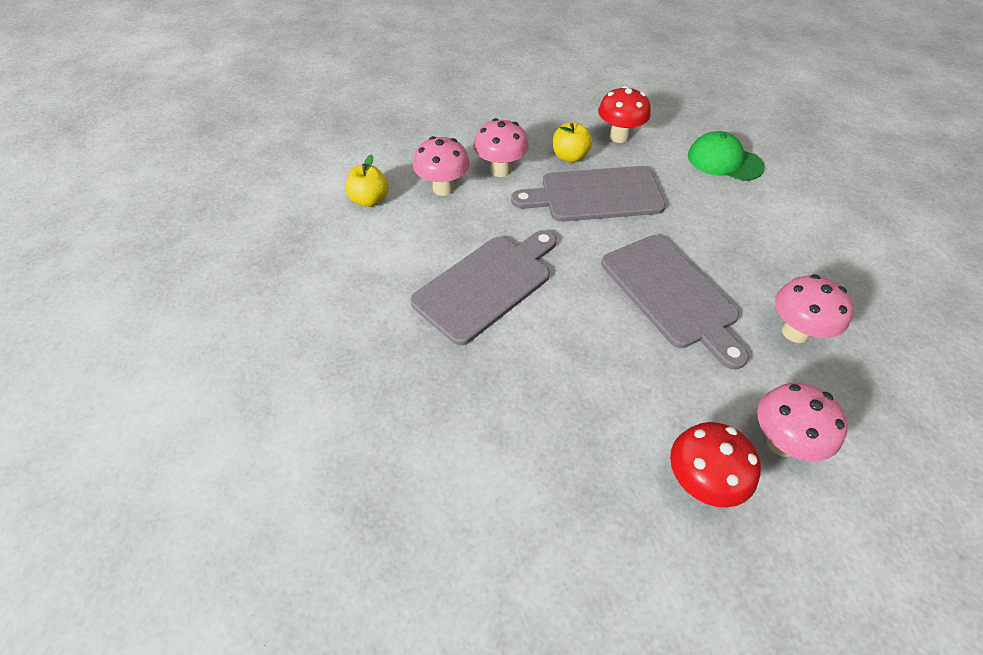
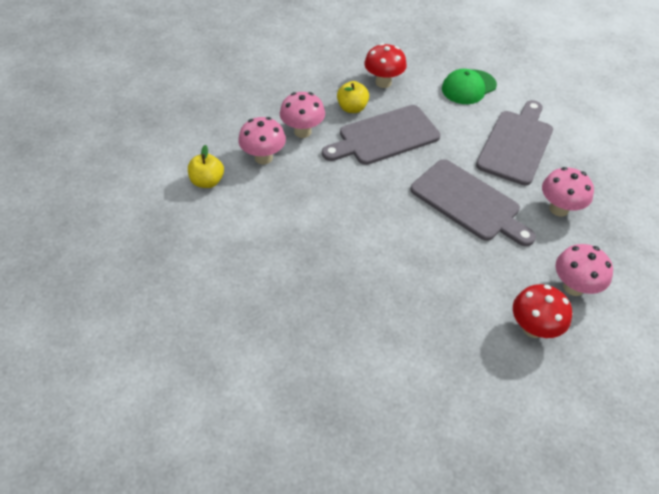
camera: 20 degrees left, 0 degrees up
grey cutting board [410,230,557,345] -> grey cutting board moved to [476,100,553,185]
green cap [688,131,765,181] -> green cap turned 45 degrees counterclockwise [442,69,497,104]

